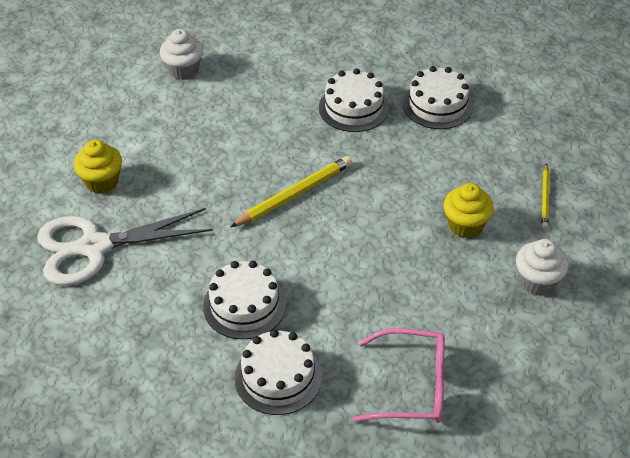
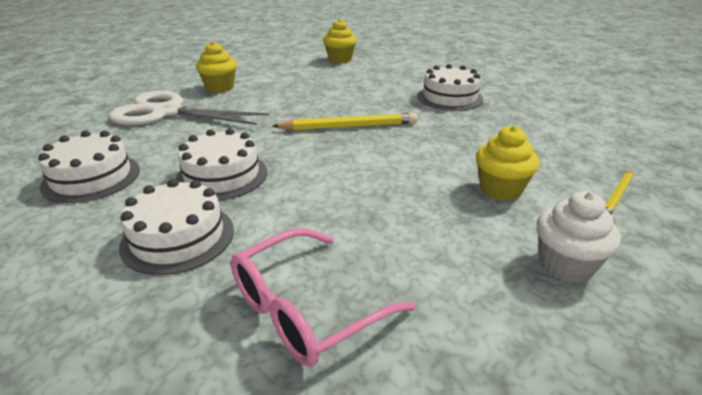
camera: 30 degrees right, 15 degrees down
white cupcake [160,29,203,80] -> yellow cupcake [323,19,357,63]
pink glasses [352,328,445,423] -> pink glasses turned 105 degrees clockwise [231,228,416,367]
white cake [403,66,473,129] -> white cake moved to [38,131,140,203]

